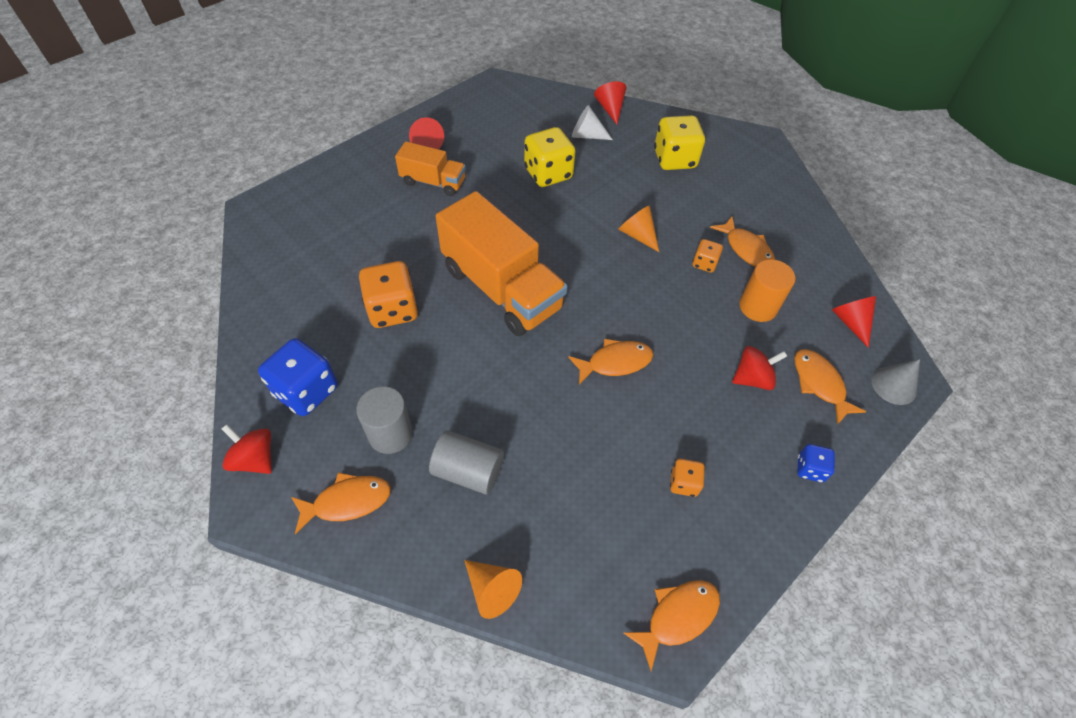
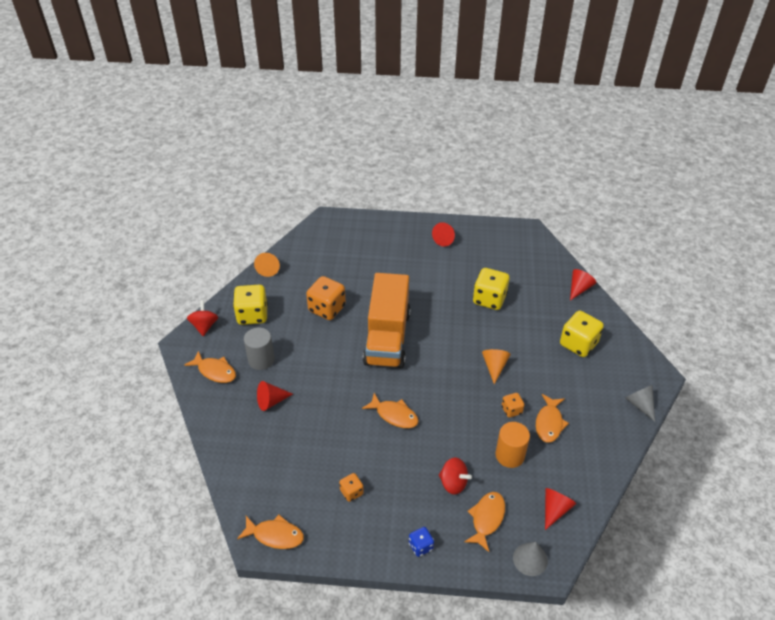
camera: 50 degrees right, 10 degrees down
blue dice [258,338,338,416] -> yellow dice [233,285,268,325]
orange truck [395,141,466,196] -> none
grey cylinder [429,430,504,495] -> red cone [257,381,293,411]
orange cone [464,560,522,619] -> orange cone moved to [254,253,280,277]
white cone [572,105,613,140] -> none
none -> grey cone [625,385,655,422]

